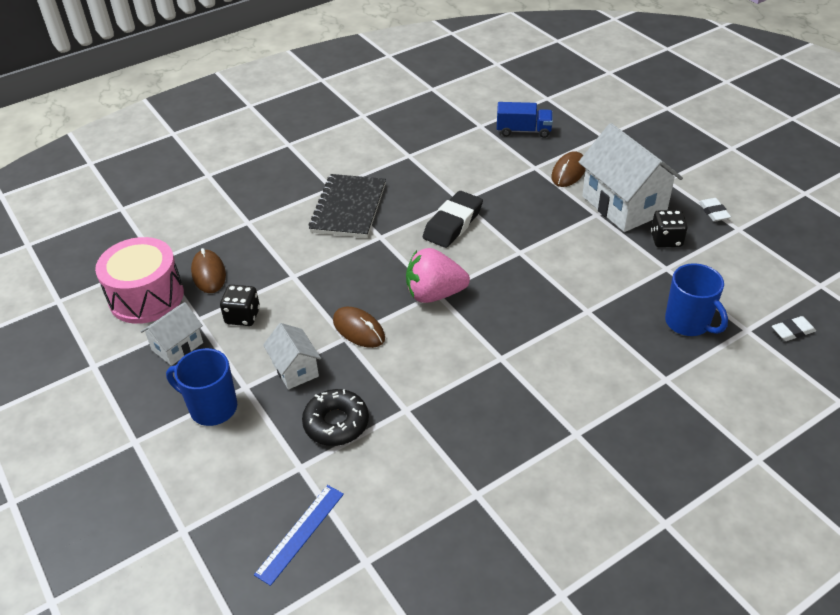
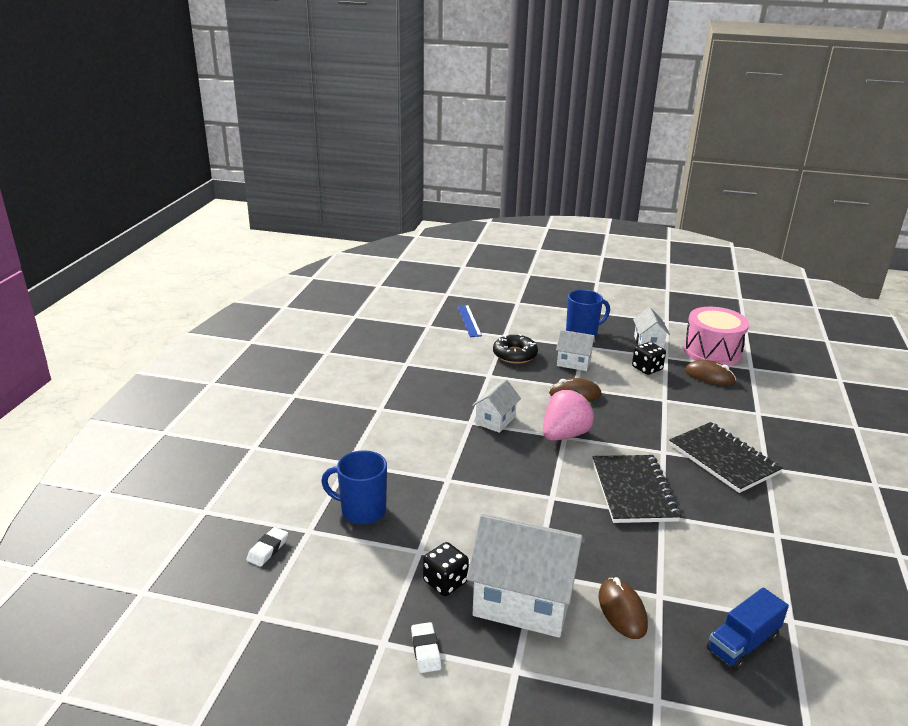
camera: 135 degrees right, 15 degrees down
black eraser [423,191,483,248] -> black notebook [592,455,681,523]
white eraser [699,198,731,222] -> white eraser turned 45 degrees clockwise [411,622,441,673]
none -> white house [472,380,521,433]

